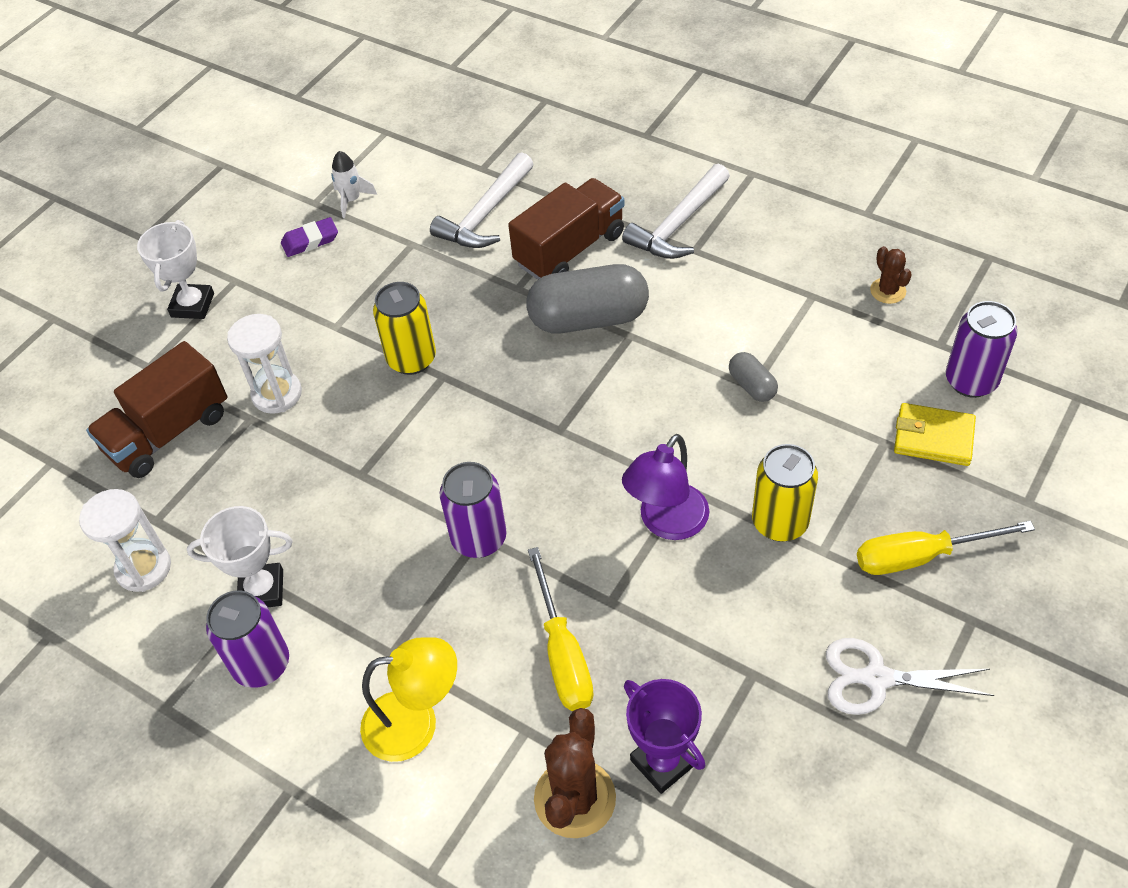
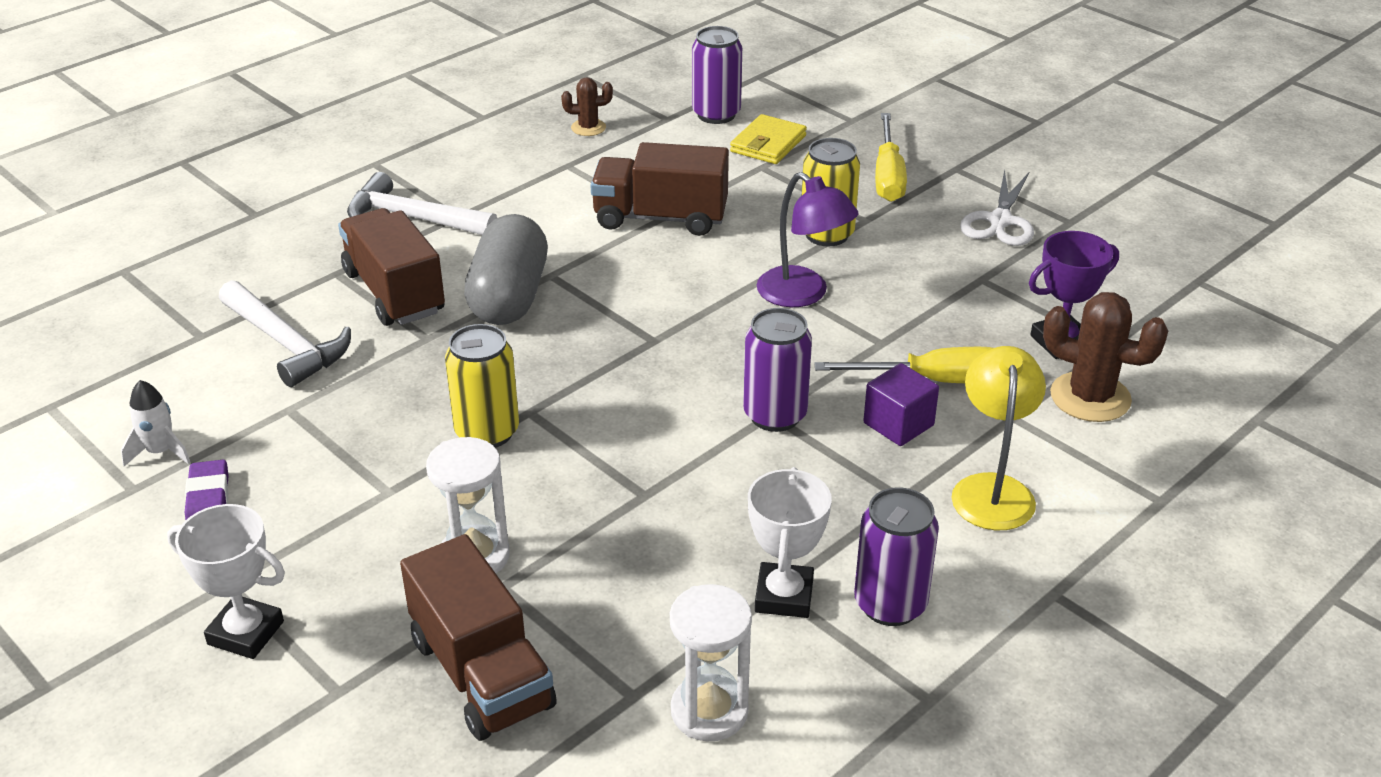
camera: 80 degrees left, 15 degrees down
white hammer [622,163,730,259] -> white hammer turned 150 degrees clockwise [347,172,497,235]
grey capsule [729,352,778,402] -> brown truck [590,142,729,236]
none -> purple cube [863,363,939,446]

